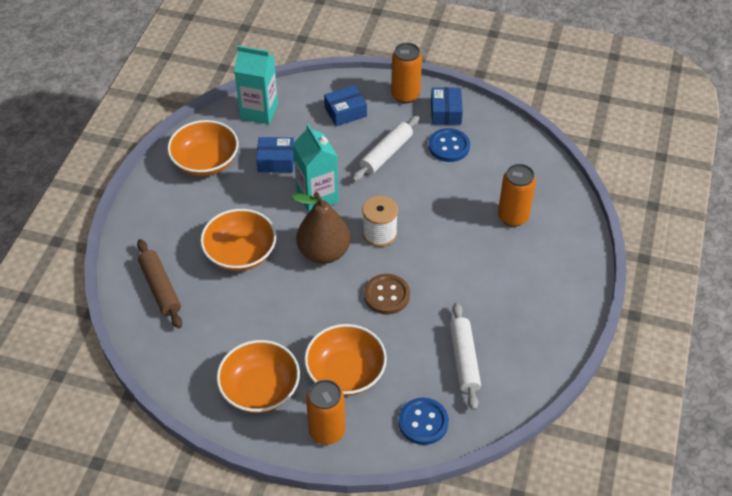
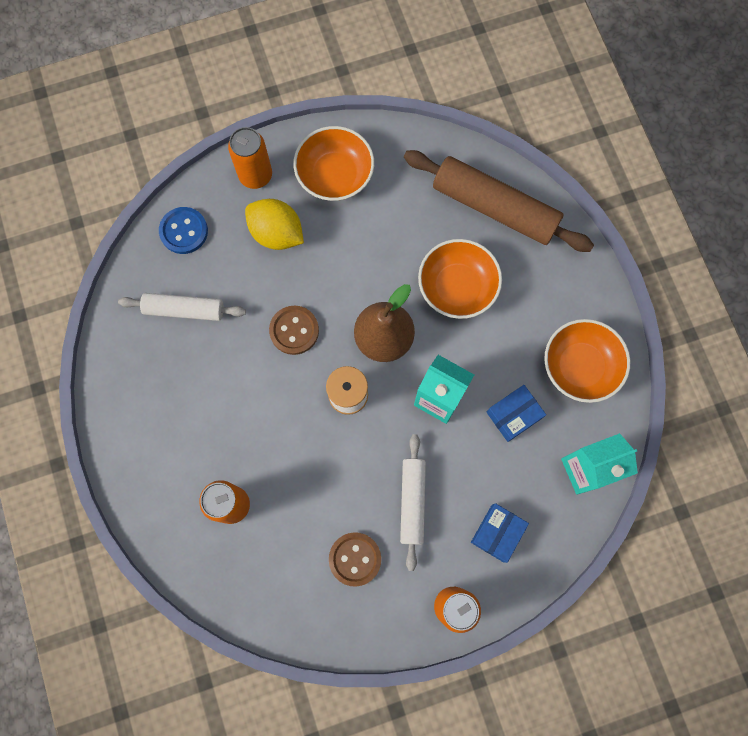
camera: 145 degrees right, 25 degrees up
brown rolling pin [137,239,182,329] -> brown rolling pin [404,150,594,252], size x1.68
orange bowl [304,324,387,396] -> yellow lemon [245,199,304,250]
blue button [429,128,470,162] -> brown button [329,532,381,587]
blue box [431,87,463,125] -> none
white rolling pin [450,302,481,410] -> white rolling pin turned 45 degrees counterclockwise [118,293,246,321]

